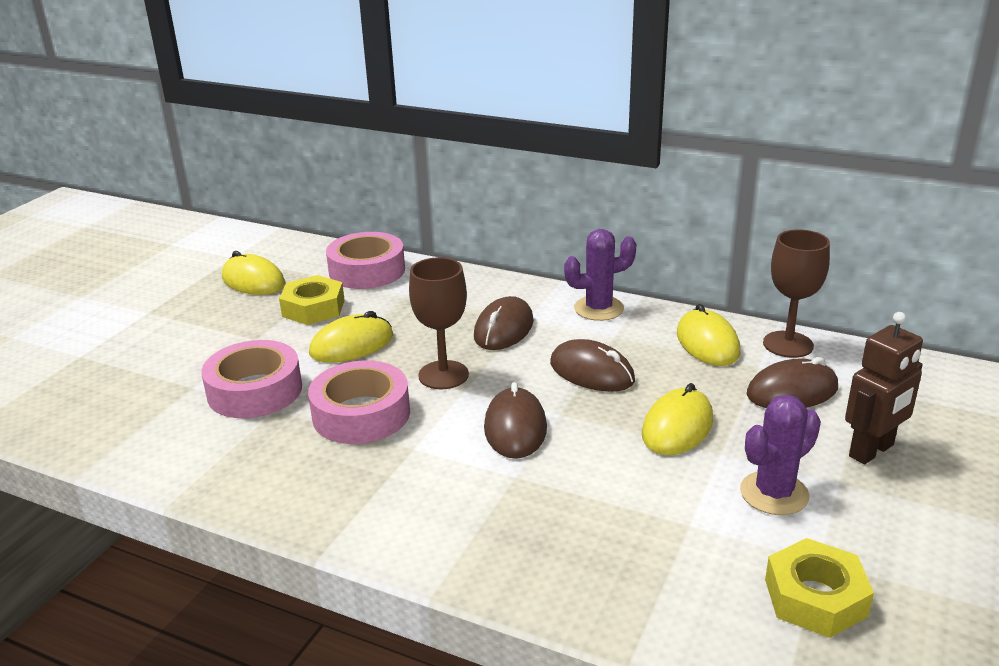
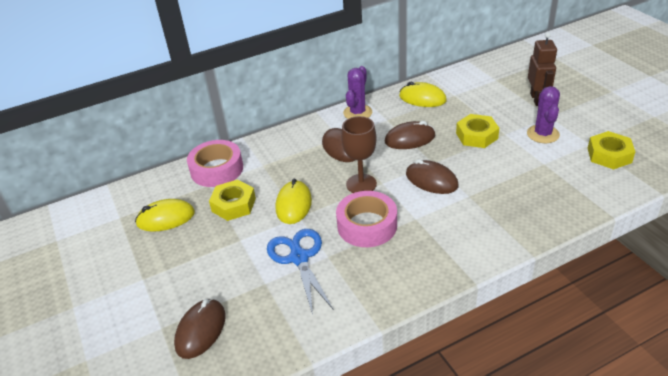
camera: 50 degrees left, 10 degrees up
pink tape [201,340,302,418] -> blue scissors [267,229,334,315]
yellow mouse [642,383,713,455] -> yellow nut [456,114,499,148]
brown mouse [747,357,838,408] -> brown mouse moved to [174,299,226,359]
brown goblet [763,229,830,358] -> none

